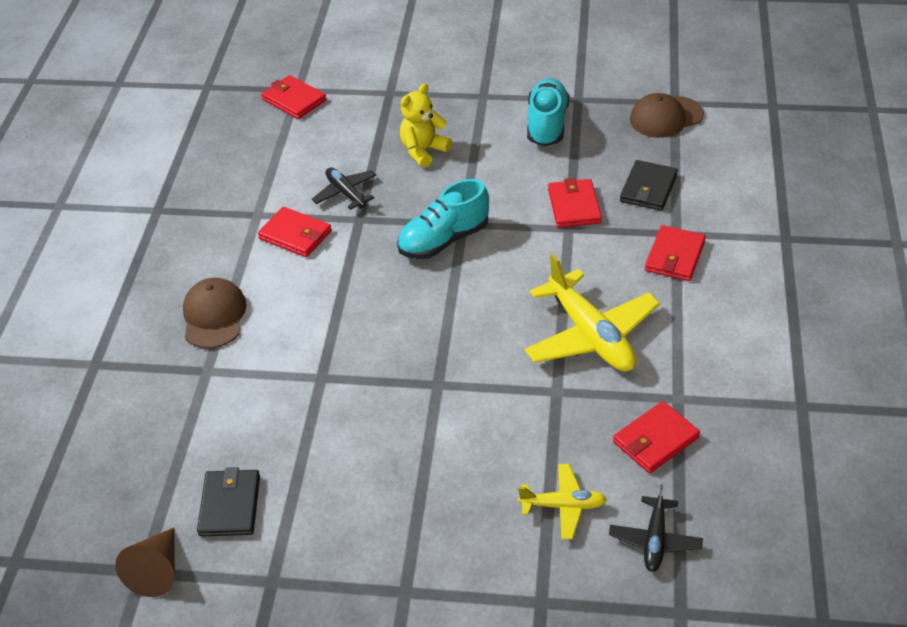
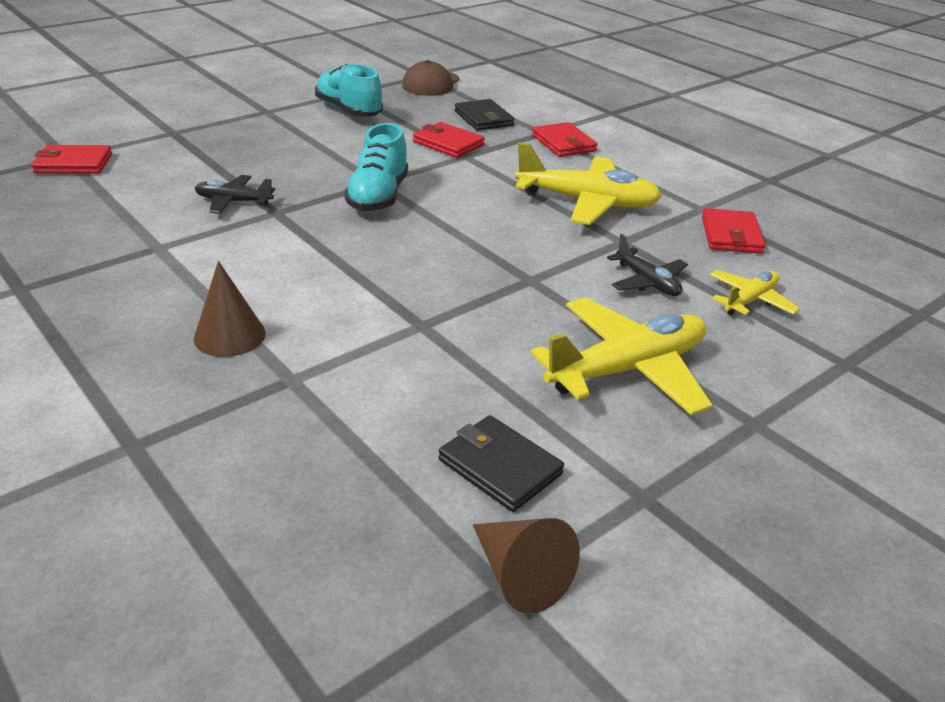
camera: 50 degrees left, 10 degrees down
brown cap [183,278,247,348] -> brown cone [194,261,266,357]
red wallet [258,207,332,257] -> none
yellow teddy bear [400,83,452,168] -> none
black plane [609,484,703,572] -> black plane moved to [607,234,688,296]
none -> yellow plane [531,297,713,415]

